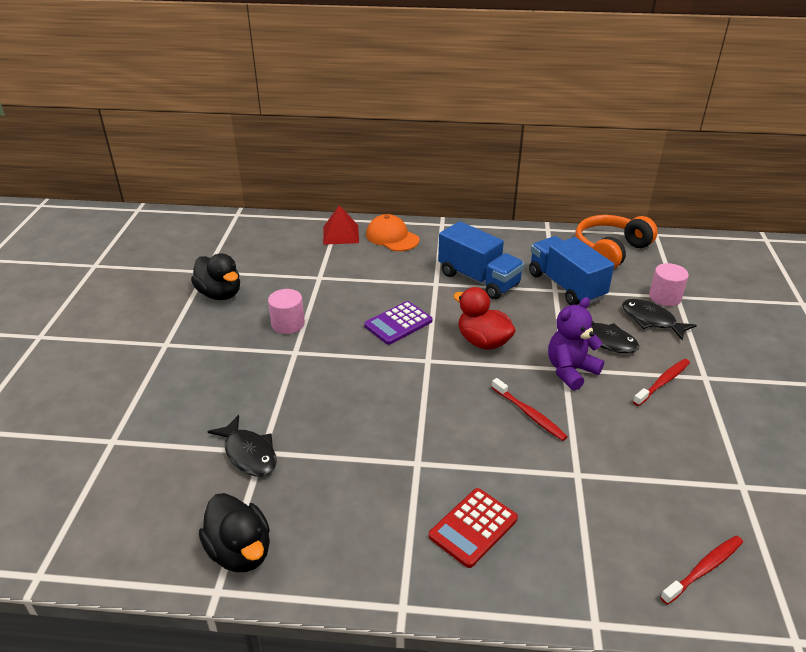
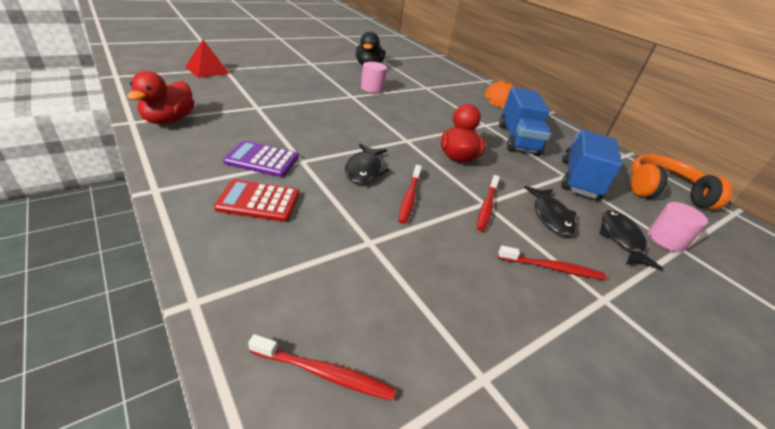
camera: 45 degrees right, 0 degrees up
black duck [199,493,270,572] -> red duck [127,71,195,125]
black fish [207,415,277,476] -> black fish moved to [345,144,390,184]
red pyramid [323,205,359,245] -> red pyramid moved to [185,40,230,78]
purple calculator [364,301,432,345] -> purple calculator moved to [223,140,299,177]
purple teddy bear [548,297,604,391] -> red toothbrush [477,175,500,231]

